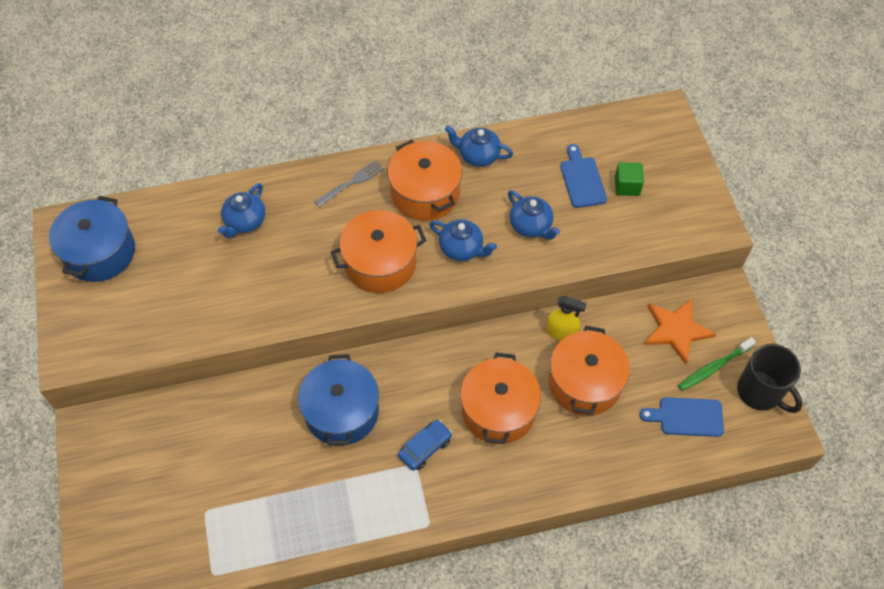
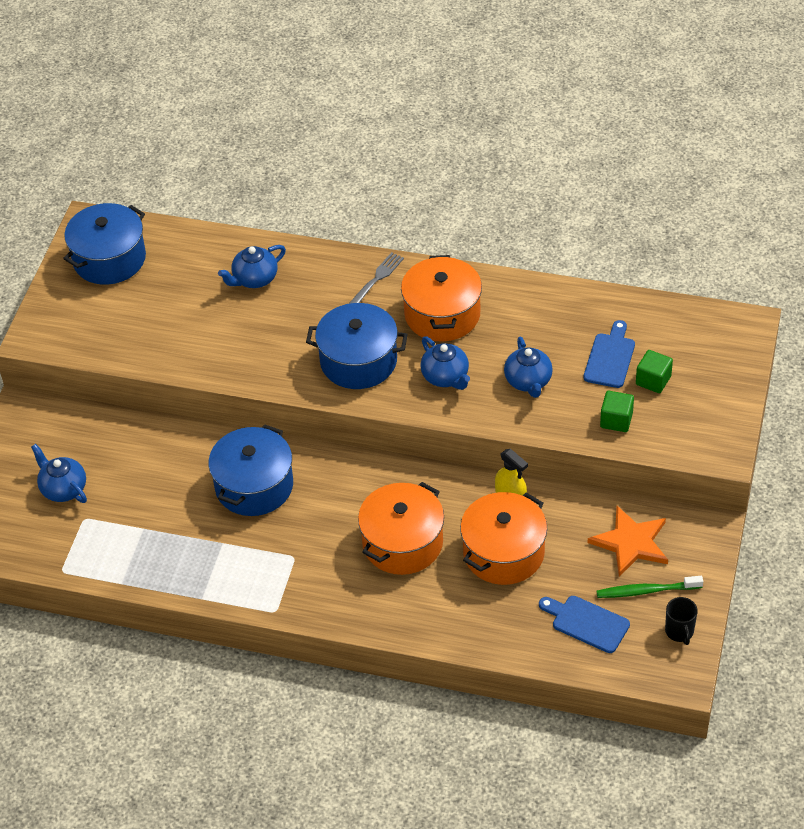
camera: 30 degrees right, 10 degrees down
grey fork [314,160,384,207] -> grey fork turned 45 degrees counterclockwise [349,252,404,304]
orange pot [331,210,426,293] -> blue pot [306,303,408,389]
blue car [398,420,452,471] -> none
blue teapot [445,126,513,167] -> blue teapot moved to [31,444,87,503]
black mug [737,344,802,413] -> black mug [665,597,698,645], size x0.57
none -> green cube [600,391,634,432]

